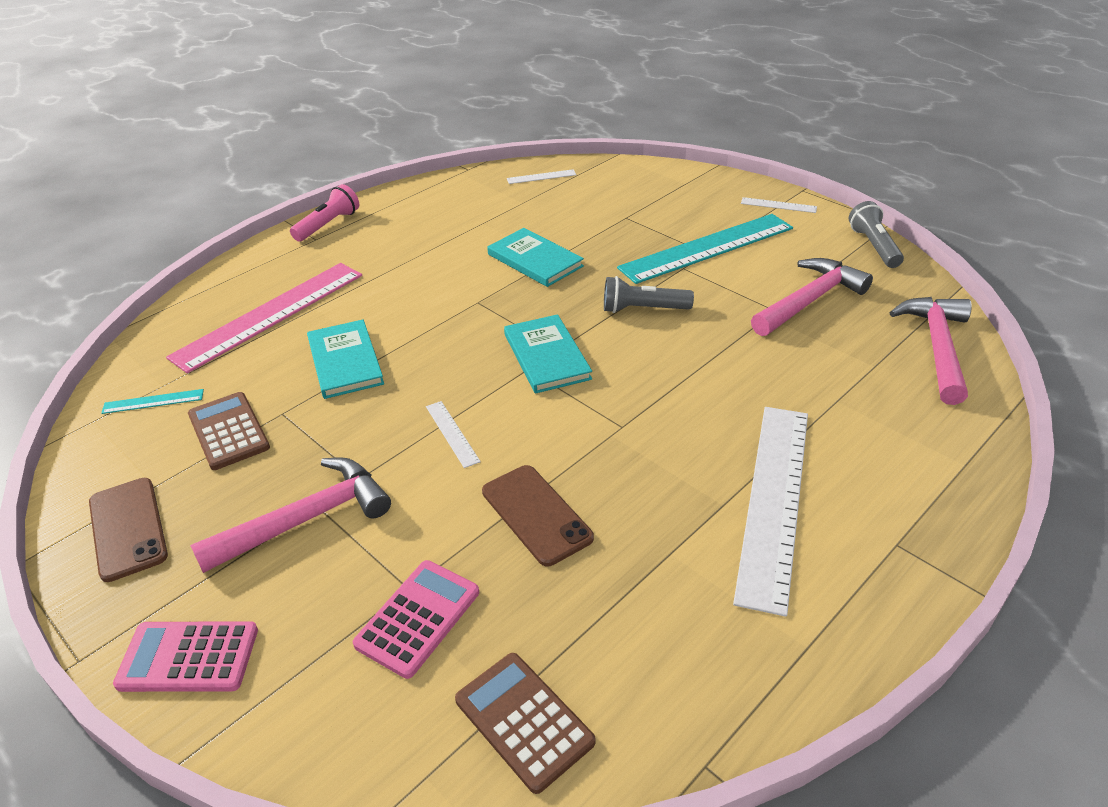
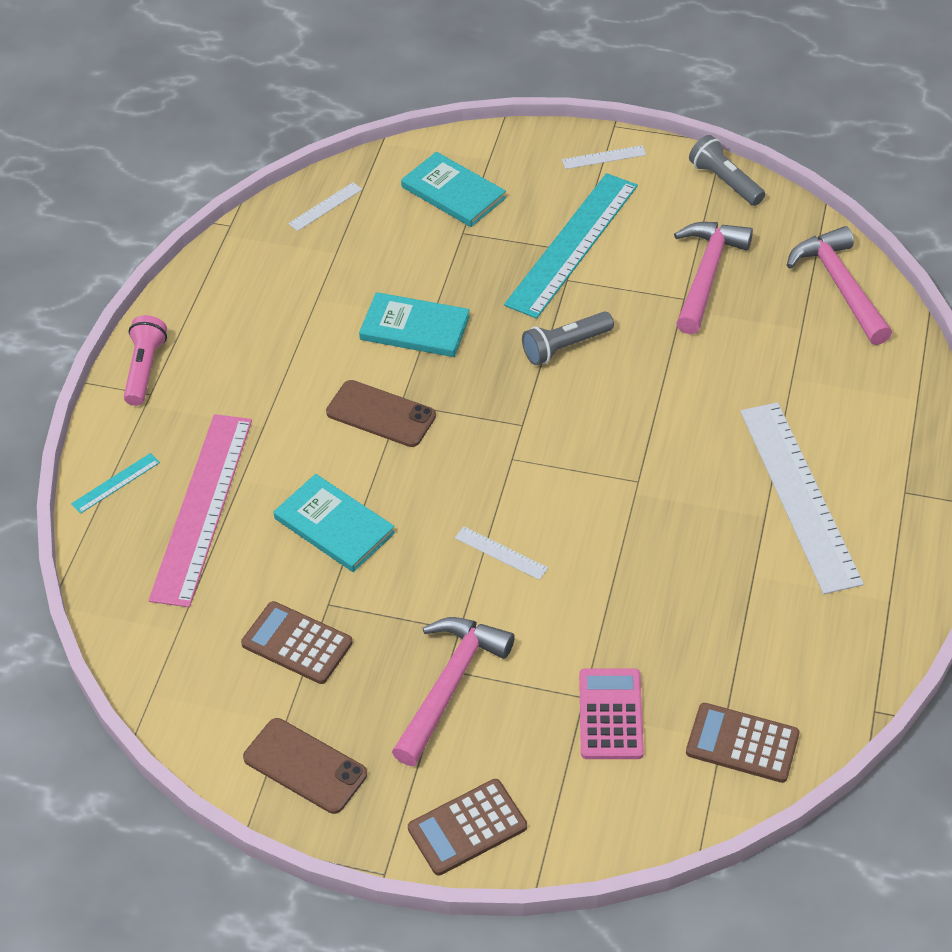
camera: 30 degrees left, 10 degrees up
turquoise ruler [101,389,204,414] -> turquoise ruler moved to [71,453,160,514]
pink calculator [113,621,258,692] -> brown calculator [408,779,527,876]
brown phone [482,465,594,566] -> brown phone moved to [326,380,436,447]
turquoise book [504,314,592,394] -> turquoise book moved to [401,152,506,227]

